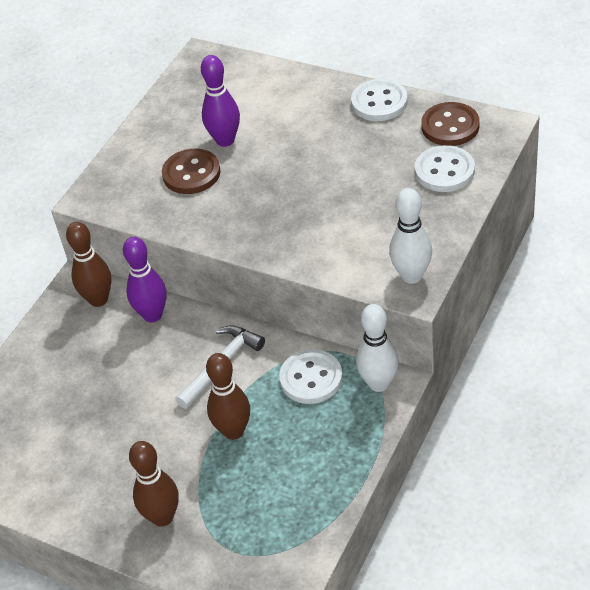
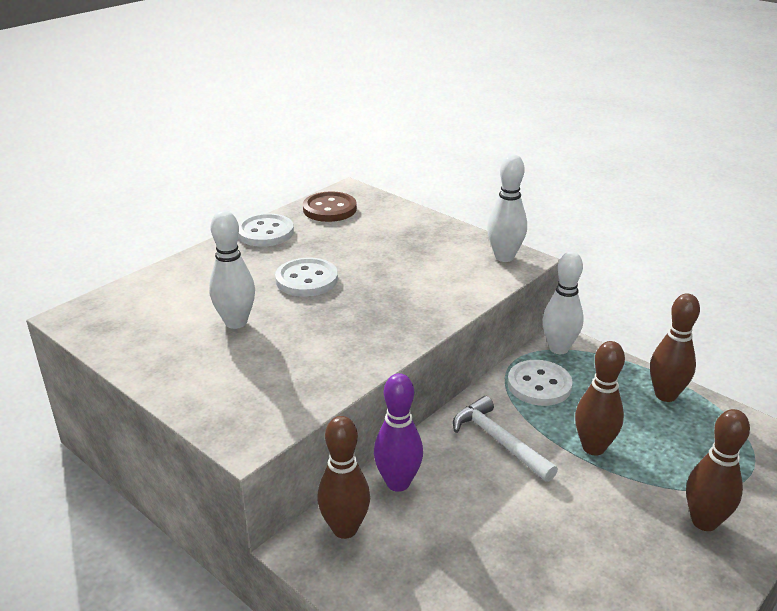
camera: 80 degrees left, 15 degrees down
brown button [162,149,220,194] -> none
purple bowling pin [201,55,240,147] -> white bowling pin [209,210,255,329]
white button [415,145,475,192] -> white button moved to [275,258,338,297]
none -> brown bowling pin [650,293,700,402]

